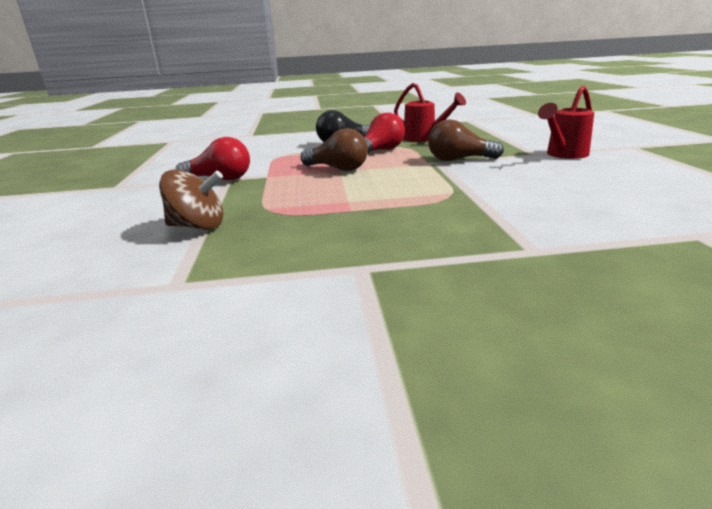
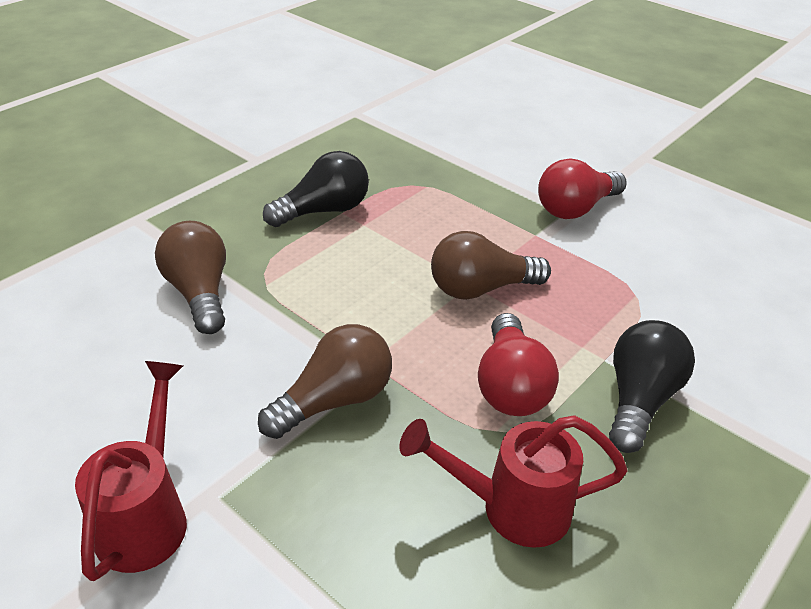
camera: 135 degrees right, 15 degrees up
brown spinning top [159,169,223,230] -> none
none -> brown light bulb [155,221,226,334]
none -> black light bulb [263,151,369,227]

